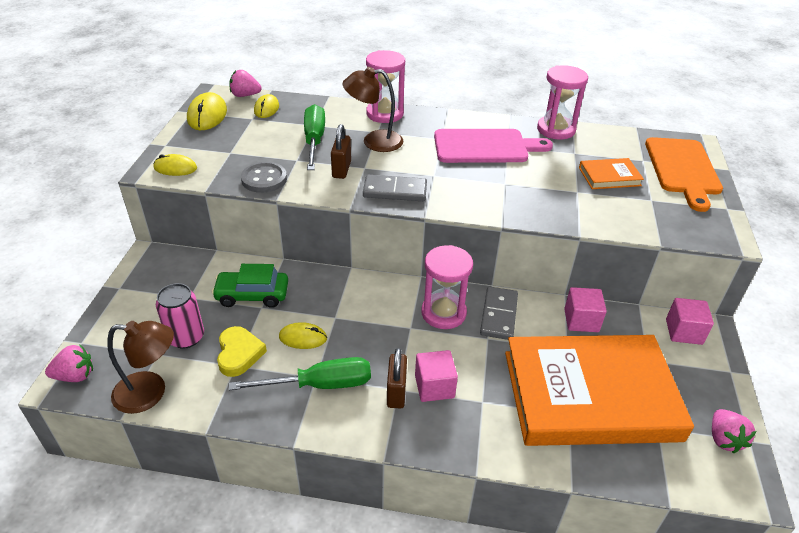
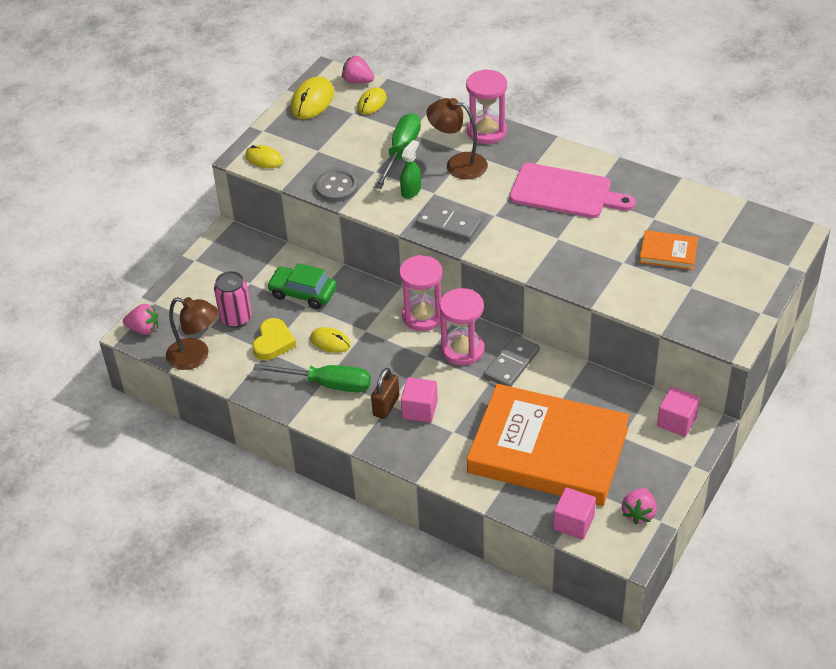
camera: 25 degrees right, 5 degrees up
brown padlock [331,124,351,179] -> green spray bottle [400,140,421,199]
pink hourglass [537,65,588,139] -> pink hourglass moved to [399,255,443,331]
pink cube [564,287,607,332] -> pink cube moved to [553,487,596,540]
orange cutting board [645,137,723,212] -> none

